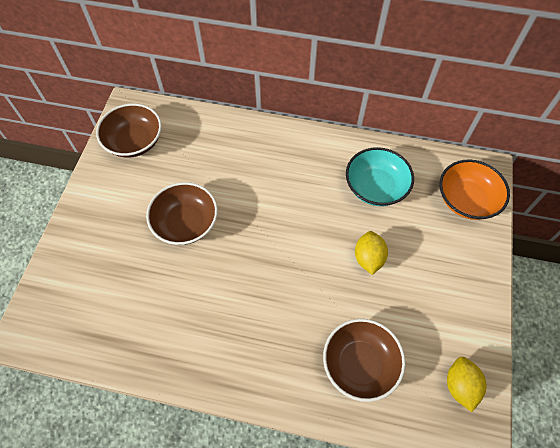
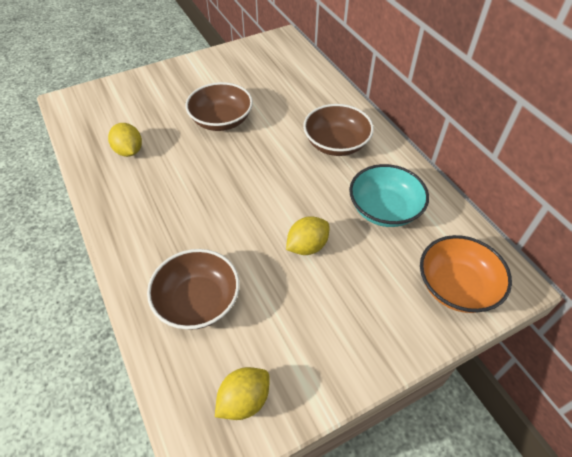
camera: 50 degrees right, 10 degrees down
brown bowl [96,103,162,157] -> brown bowl moved to [303,104,374,156]
none -> yellow lemon [108,123,142,157]

